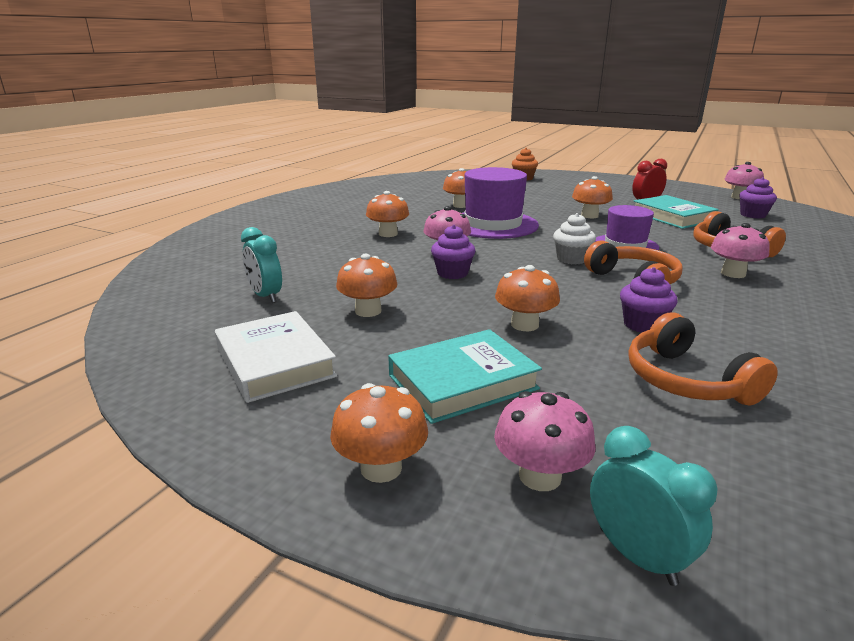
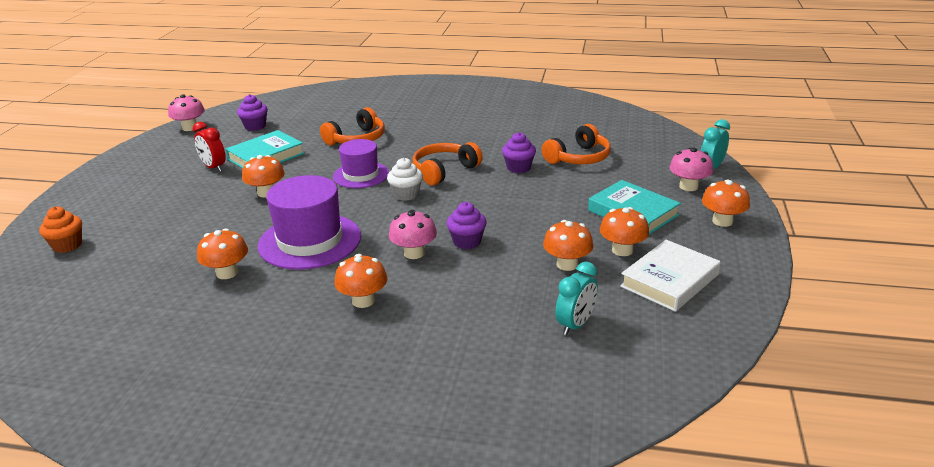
camera: 105 degrees left, 5 degrees up
orange mushroom [495,265,560,331] -> orange mushroom moved to [600,207,649,256]
pink mushroom [711,223,770,278] -> none

